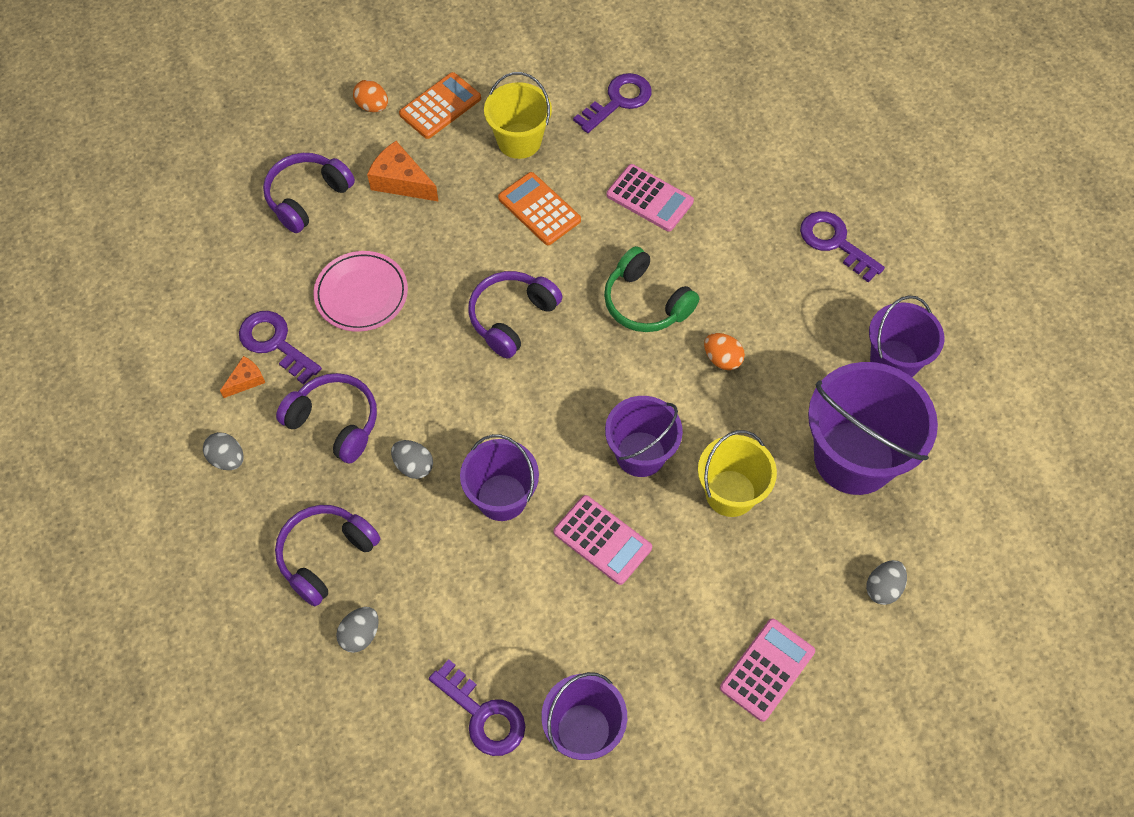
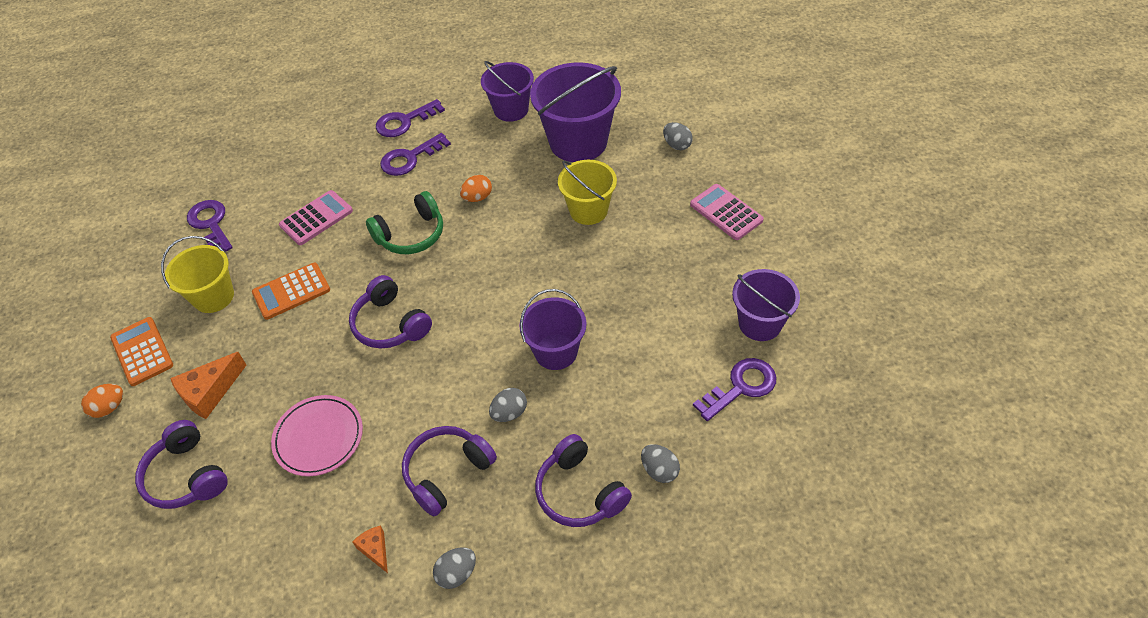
camera: 75 degrees left, 10 degrees down
purple key [239,311,322,385] -> purple key moved to [380,133,451,176]
pink calculator [554,495,652,585] -> none
purple bucket [605,396,683,477] -> none

